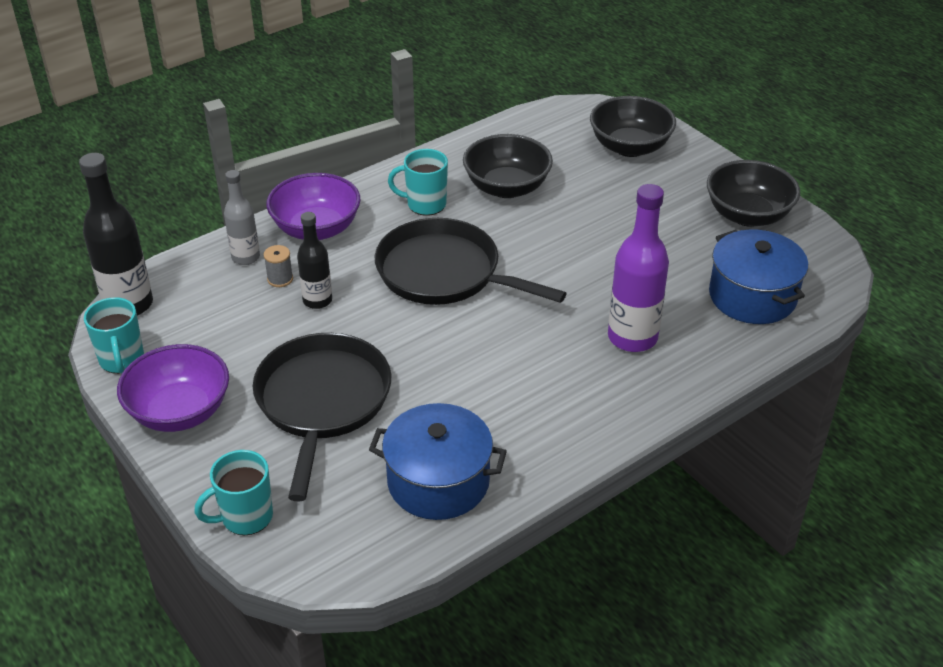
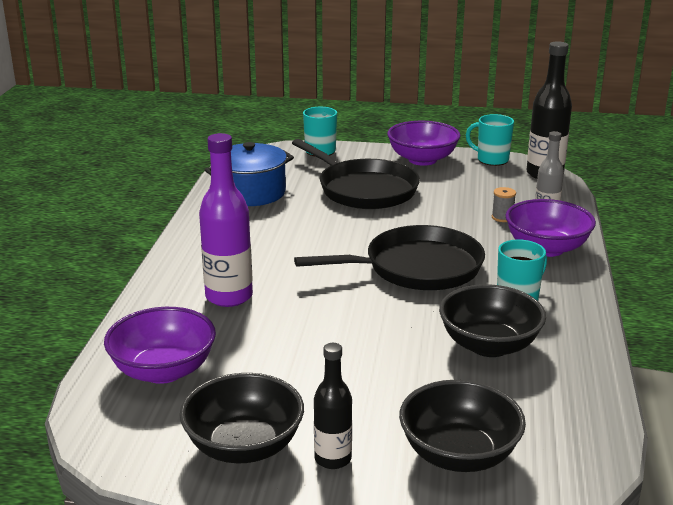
camera: 135 degrees right, 15 degrees down
black bottle [297,212,332,309] -> black bottle moved to [314,343,352,469]
blue pot [709,229,808,324] -> purple bowl [104,307,216,384]

